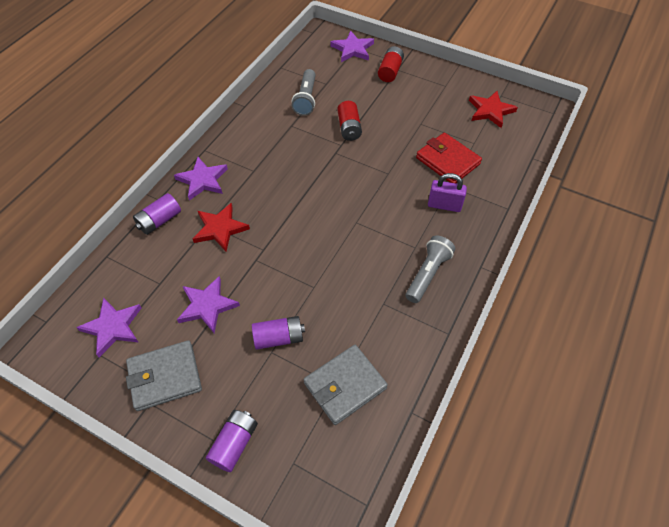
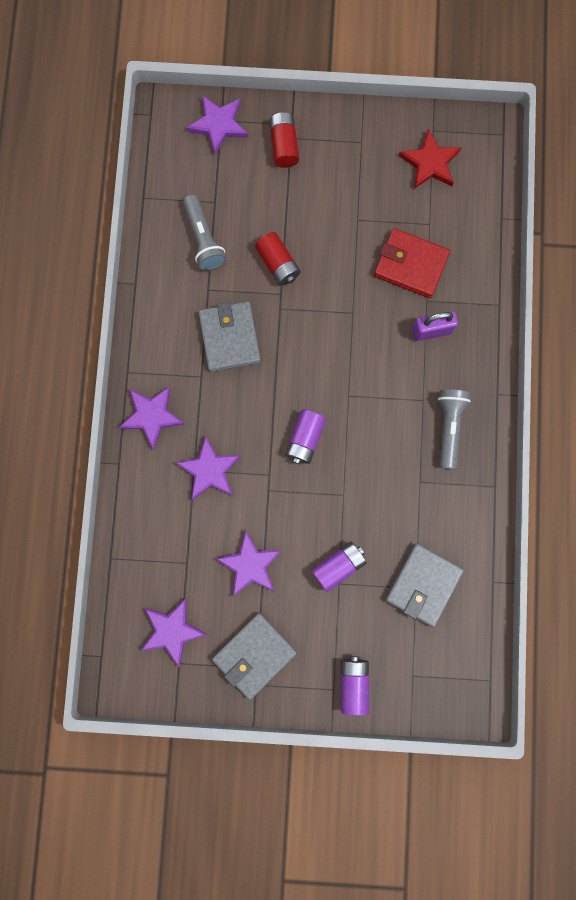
camera: 25 degrees left, 25 degrees up
purple battery [133,193,181,235] -> purple battery moved to [285,410,326,464]
red star [193,203,250,251] -> purple star [176,436,241,500]
none -> grey wallet [198,301,261,372]

